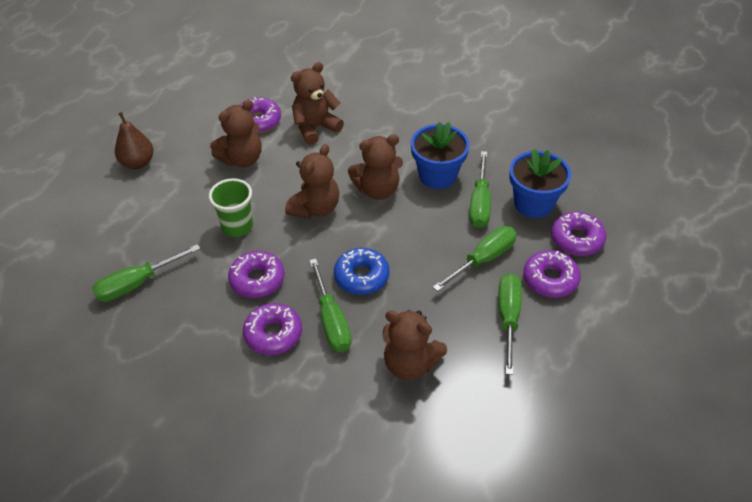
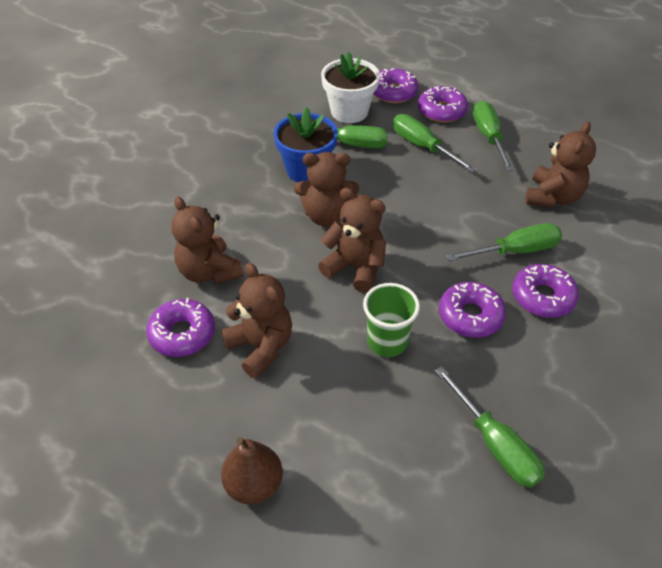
camera: 90 degrees left, 0 degrees up
blue donut [334,248,389,295] -> none
brown teddy bear [348,135,403,200] -> brown teddy bear turned 105 degrees clockwise [294,152,359,227]
green screwdriver [498,273,522,375] -> green screwdriver turned 75 degrees clockwise [473,101,514,171]
blue flower pot [509,149,571,218] -> white flower pot [321,52,380,123]

